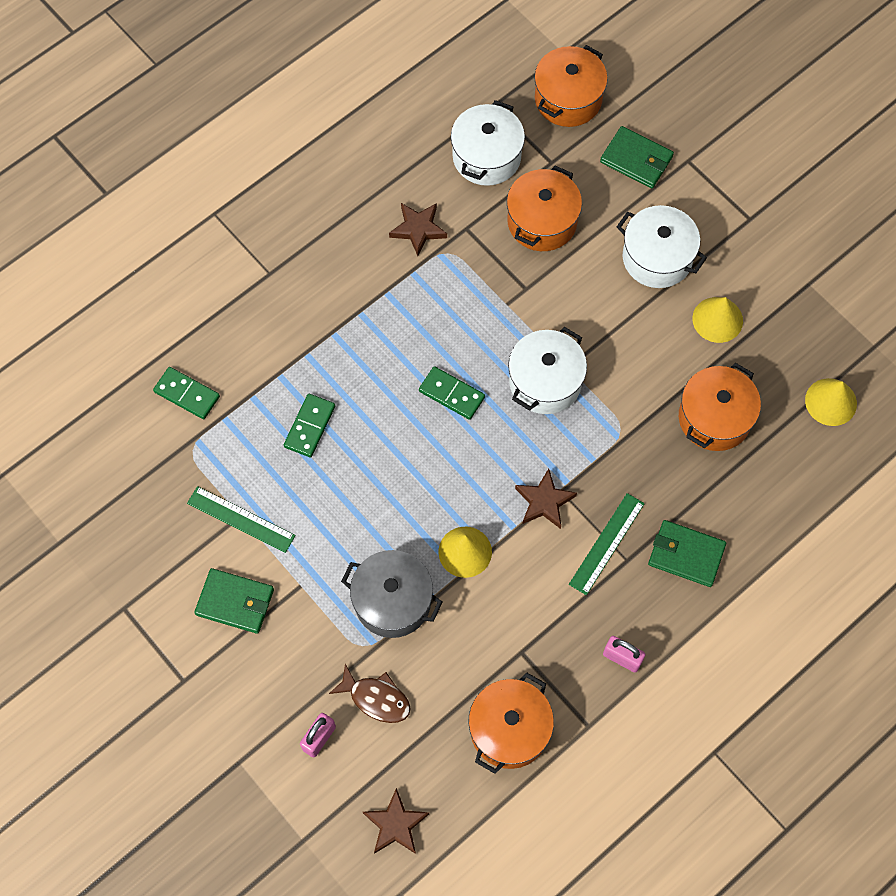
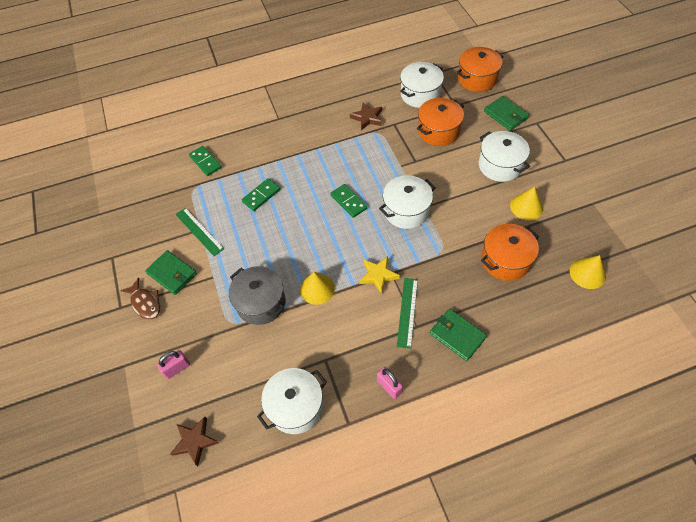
camera: 25 degrees right, 10 degrees down
brown fish [329,664,411,723] -> brown fish moved to [120,278,160,319]
orange pot [468,672,554,774] -> white pot [257,368,327,434]
brown star [515,468,577,529] -> yellow star [359,256,400,294]
green ruler [569,493,645,595] -> green ruler turned 45 degrees counterclockwise [397,278,418,349]

